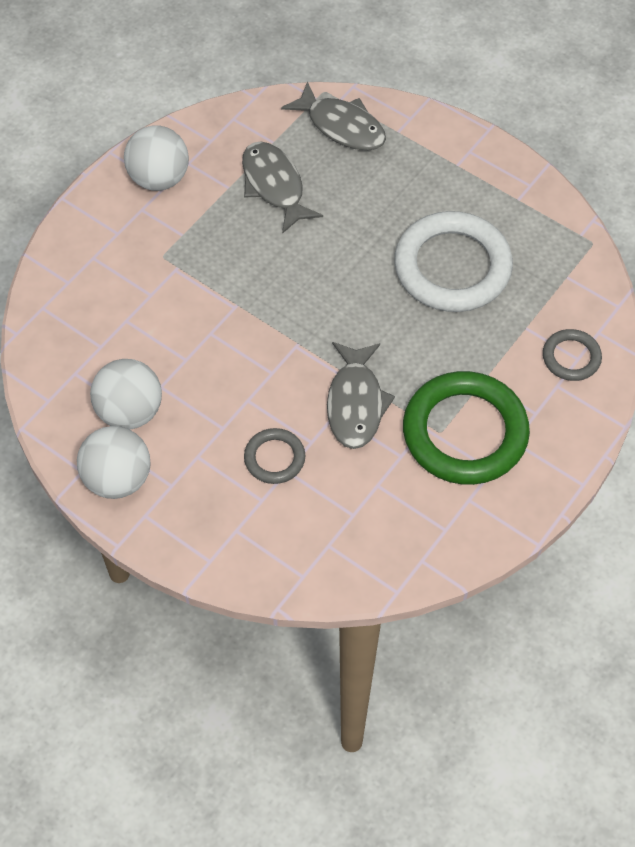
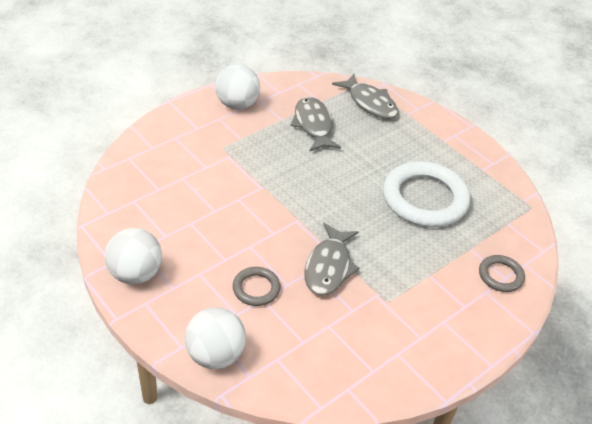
camera: 10 degrees right, 15 degrees down
white ball [90,359,162,430] -> white ball moved to [185,307,246,369]
green ring [403,371,530,485] -> none

